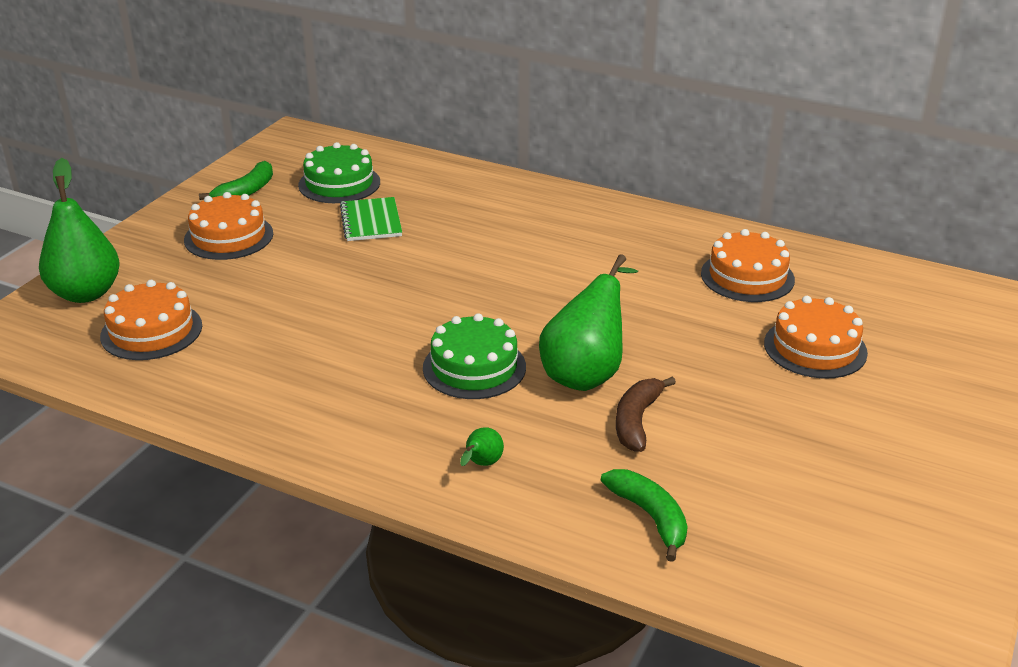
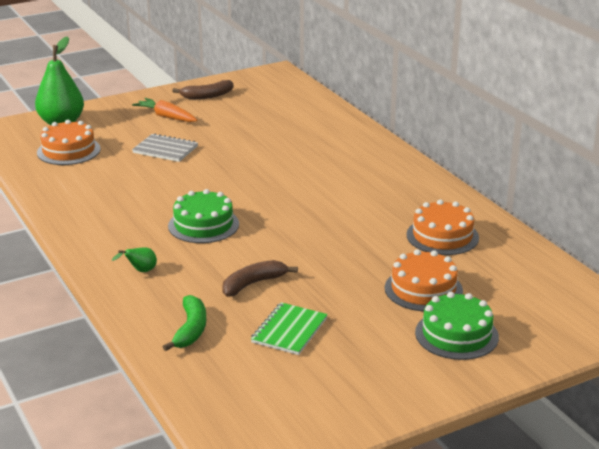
camera: 35 degrees right, 5 degrees down
orange cake [184,192,273,260] -> orange carrot [132,98,197,122]
green banana [199,161,273,200] -> brown banana [172,80,233,99]
green cake [298,142,380,203] -> green cake moved to [415,292,499,360]
green notebook [340,197,402,241] -> green notebook moved to [251,302,328,355]
green pear [539,254,638,391] -> none
none -> grey notebook [132,133,198,162]

